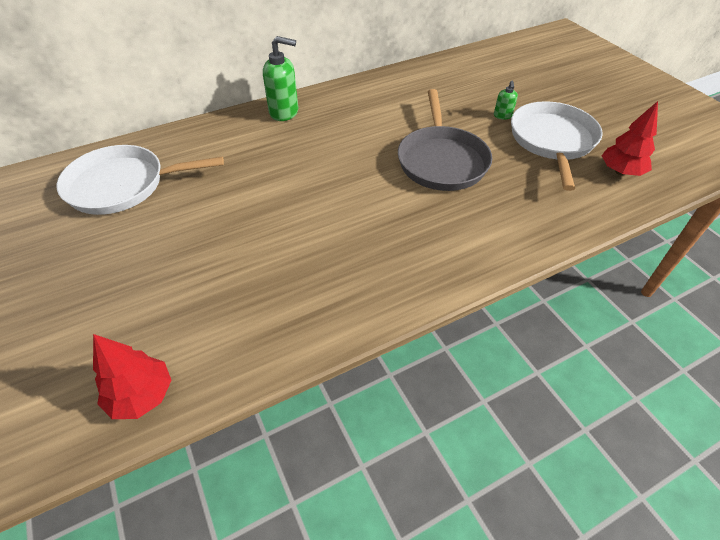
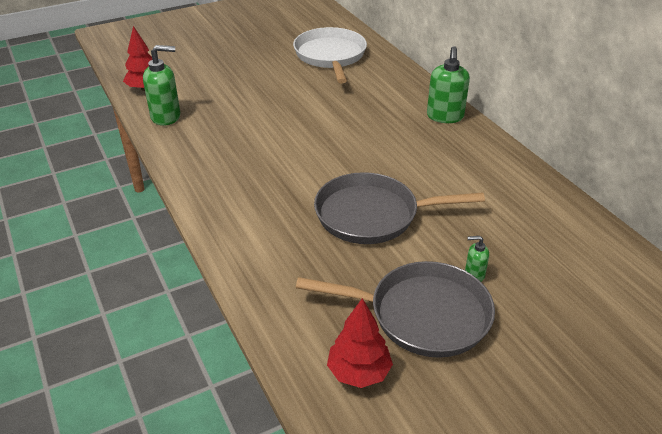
camera: 90 degrees right, 10 degrees down
white pan [511,101,603,191] -> grey pan [296,261,495,358]
none -> green soap dispenser [143,45,180,126]

